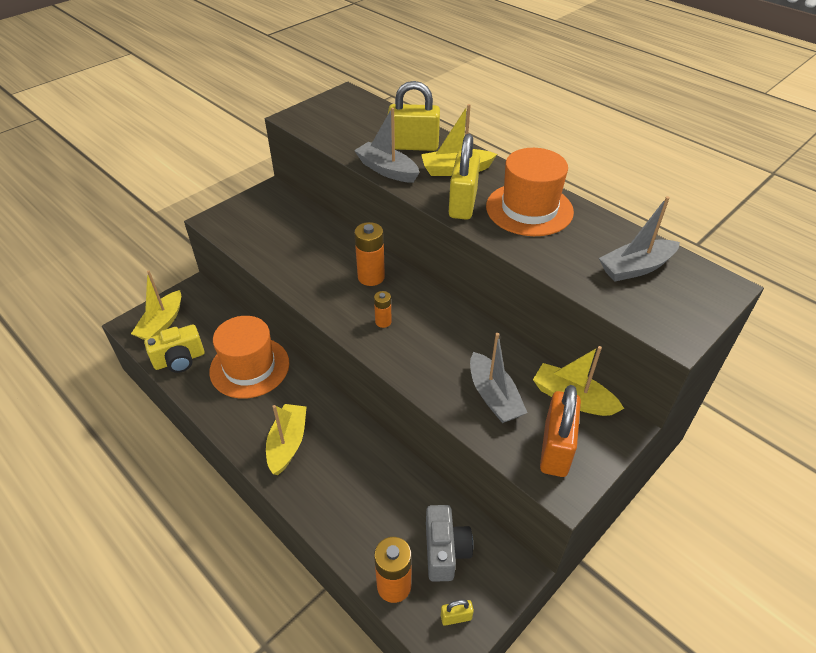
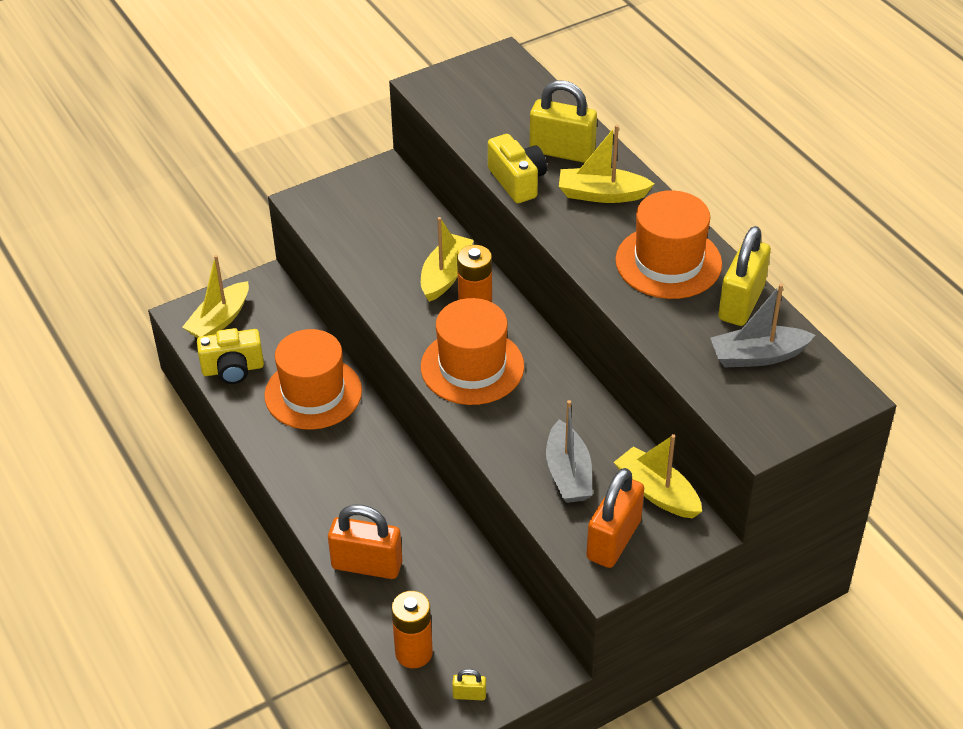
camera: 15 degrees right, 0 degrees up
yellow boat [266,404,307,475] -> yellow boat moved to [421,217,474,302]
grey boat [354,108,420,183] -> yellow camera [488,134,547,203]
orange battery [374,291,392,328] -> orange hat [421,298,524,405]
grey camera [426,505,473,582] -> none
yellow padlock [449,134,480,220] -> yellow padlock moved to [718,226,771,326]
none -> orange padlock [328,504,402,579]

